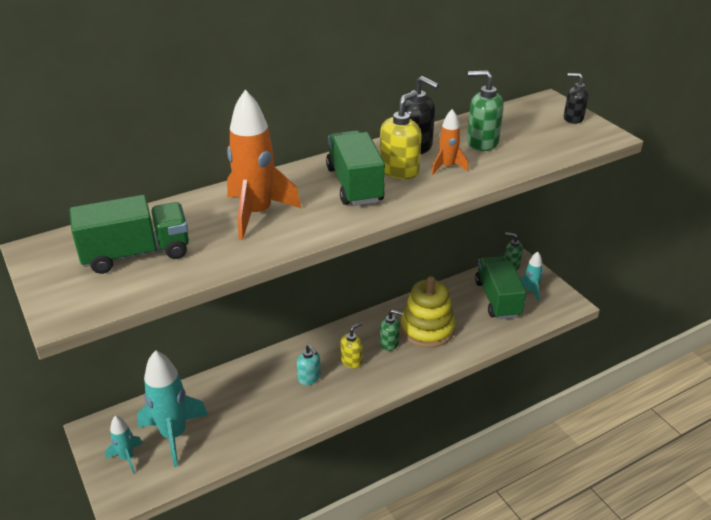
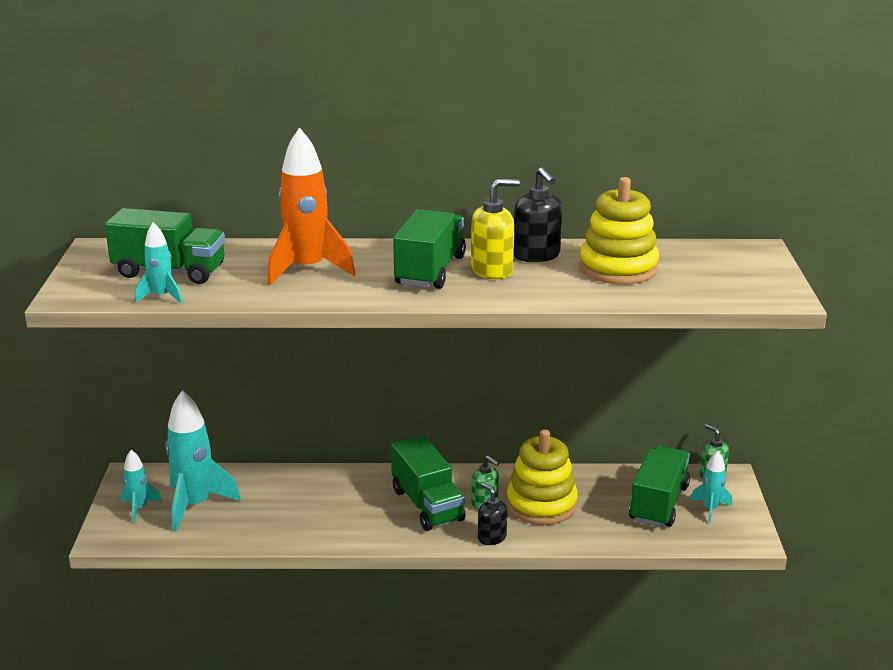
camera: 30 degrees right, 10 degrees down
turquoise soap dispenser [297,345,321,385] -> none
yellow soap dispenser [340,322,363,368] -> green truck [391,435,466,531]
orange rocket [431,109,469,175] -> none
green soap dispenser [467,70,504,151] -> yellow stacking toy [580,177,659,284]
black soap dispenser [564,73,589,124] -> black soap dispenser moved to [478,483,507,545]
none -> turquoise rocket [135,222,183,304]

